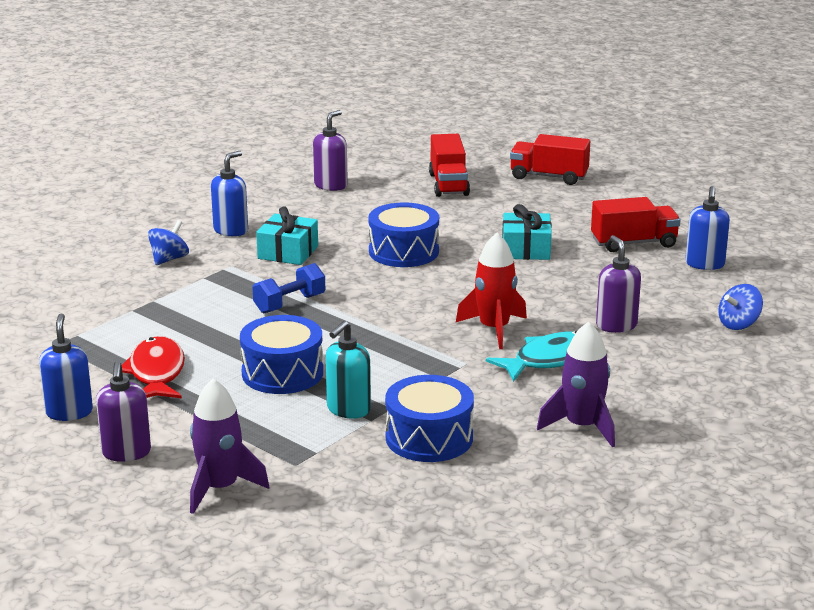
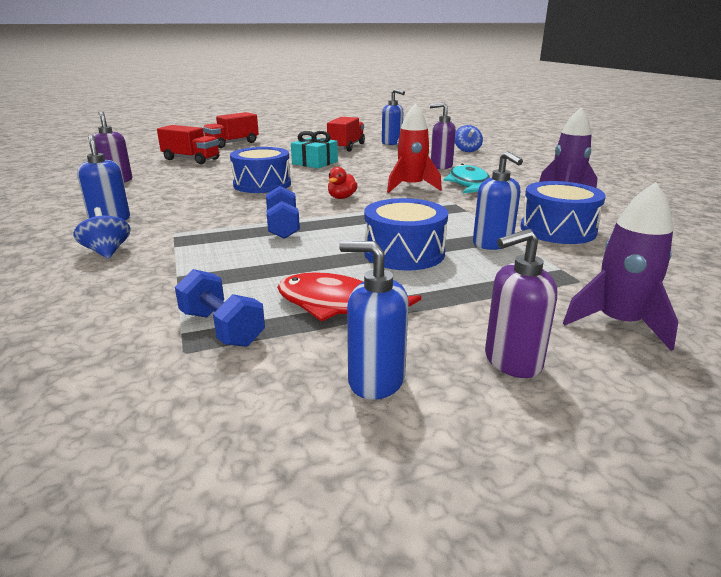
camera: 60 degrees left, 0 degrees up
purple soap dispenser [96,361,151,462] -> purple soap dispenser turned 135 degrees clockwise [485,229,557,378]
turquoise gift [256,206,318,265] -> none
turquoise soap dispenser [326,321,371,419] -> blue soap dispenser [473,151,523,250]
none -> blue dumbbell [175,269,265,347]
none -> red duck [328,167,358,199]

